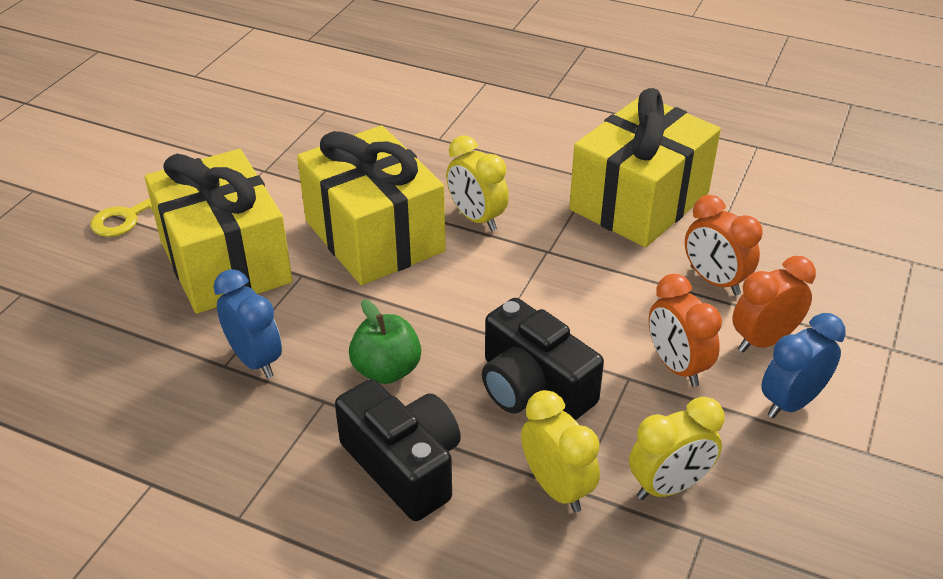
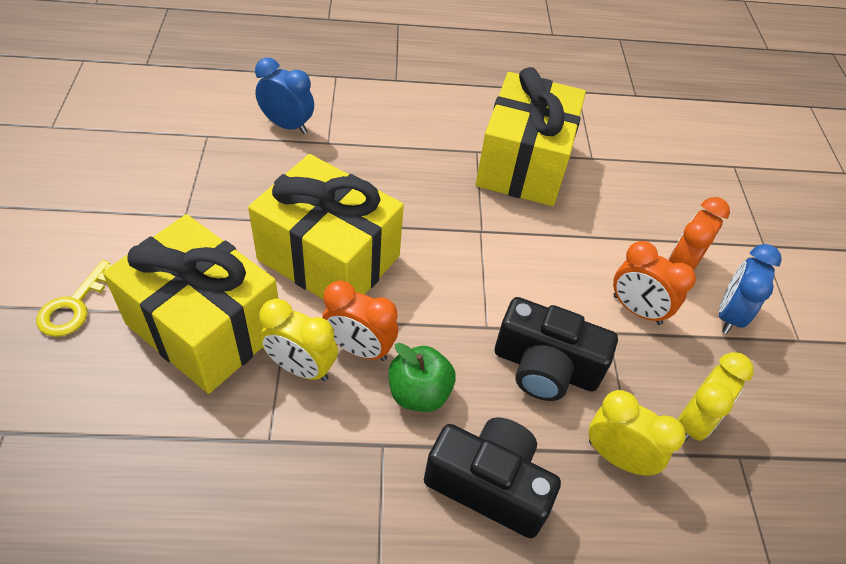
camera: 30 degrees left, 10 degrees up
blue clock [213,269,282,378] -> blue clock moved to [255,58,314,134]
yellow clock [446,135,509,231] -> yellow clock moved to [259,299,338,381]
orange clock [685,195,762,295] -> orange clock moved to [322,280,398,361]

